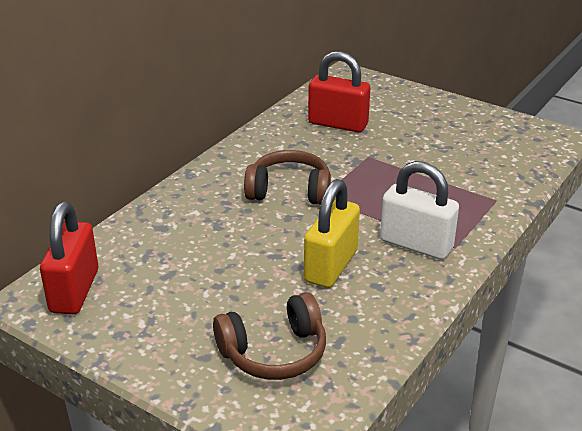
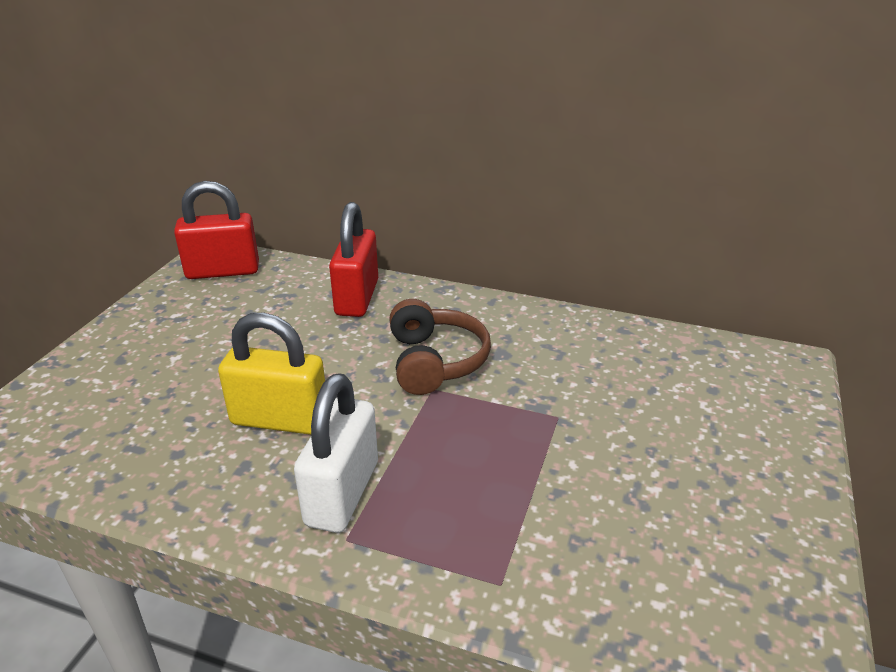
camera: 75 degrees right, 0 degrees up
brown headphones [213,292,326,380] -> none
red padlock [308,51,370,132] -> red padlock moved to [329,202,378,317]

